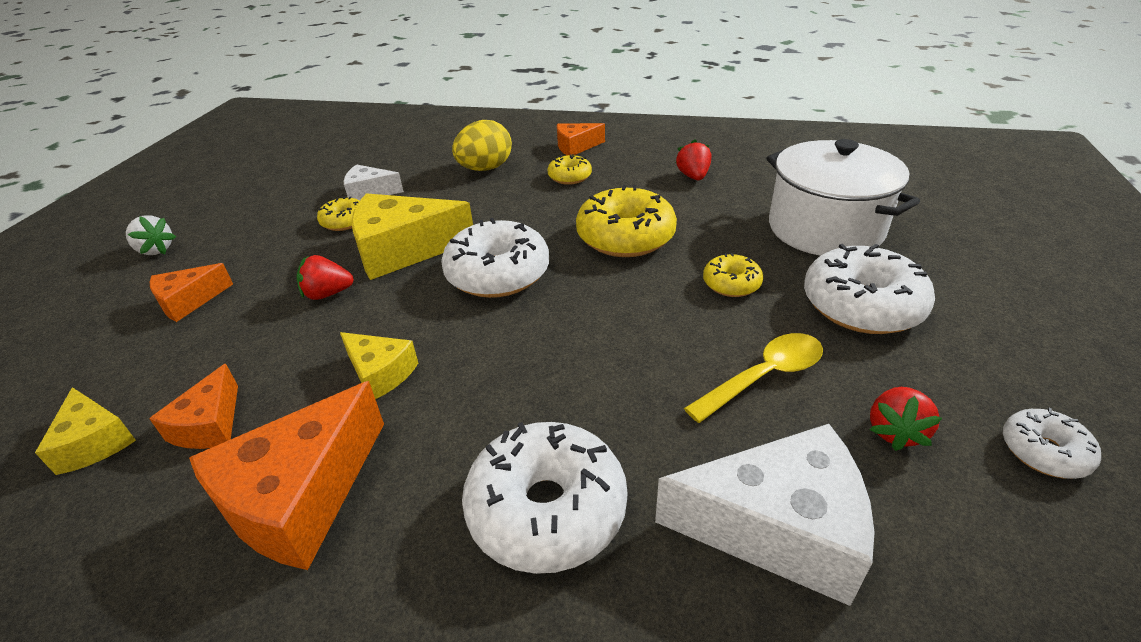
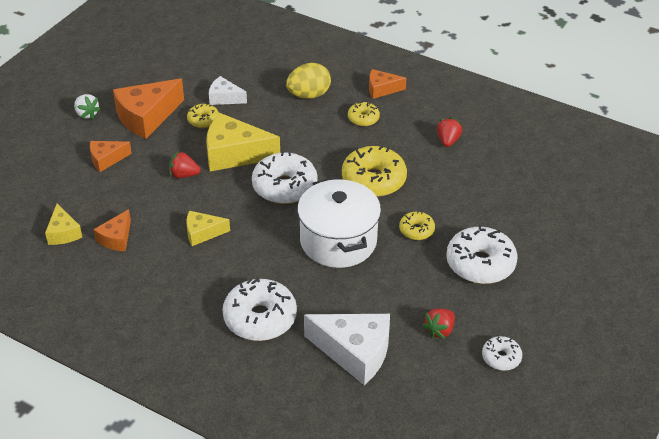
camera: 15 degrees right, 5 degrees up
orange cheese [189,381,384,570] -> orange cheese moved to [113,79,184,139]
yellow cheese [340,332,418,399] -> yellow cheese turned 120 degrees clockwise [186,211,230,246]
yellow spoon [684,333,823,423] -> none
white pot [766,139,920,255] -> white pot moved to [297,178,381,268]

